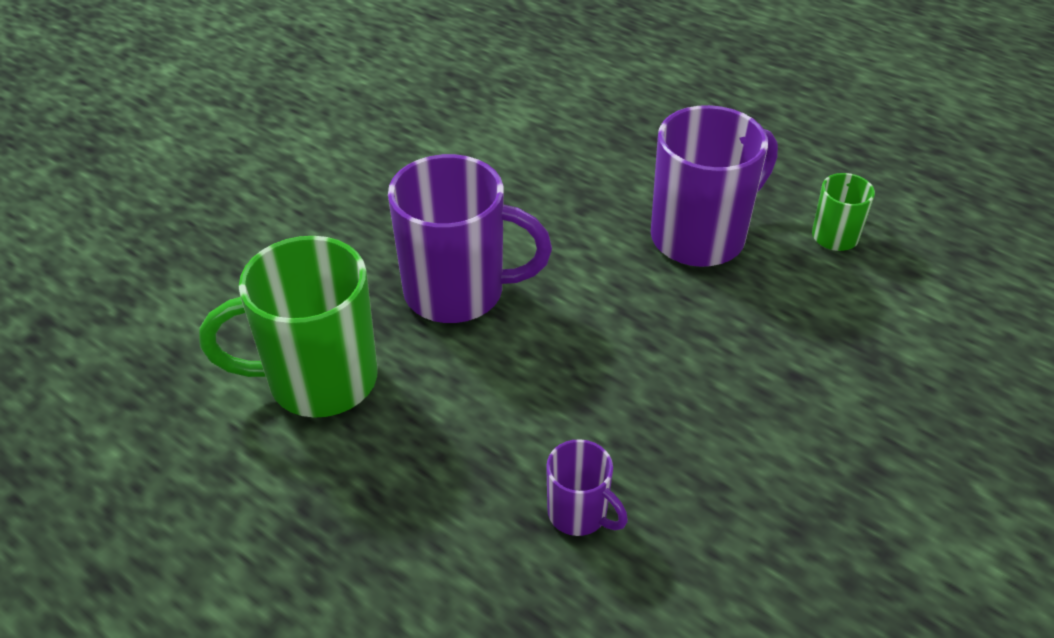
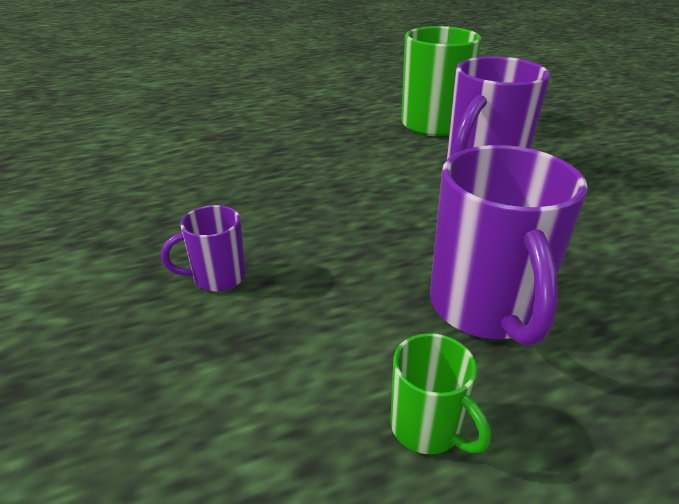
camera: 120 degrees right, 10 degrees down
purple mug [546,439,628,536] -> purple mug moved to [161,205,246,291]

